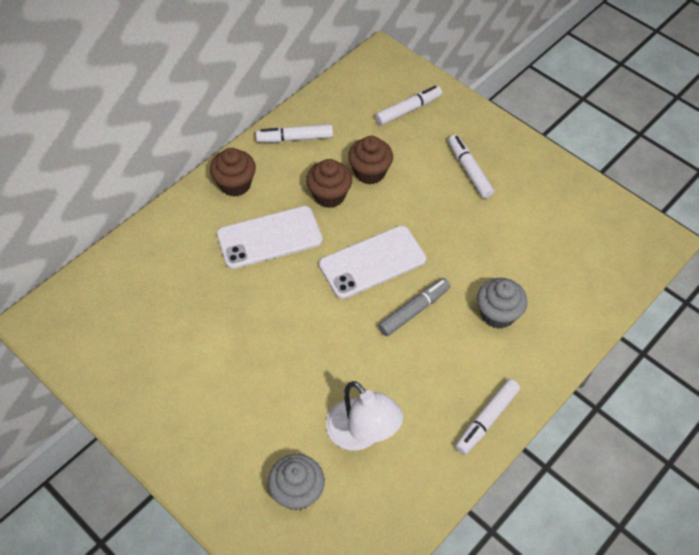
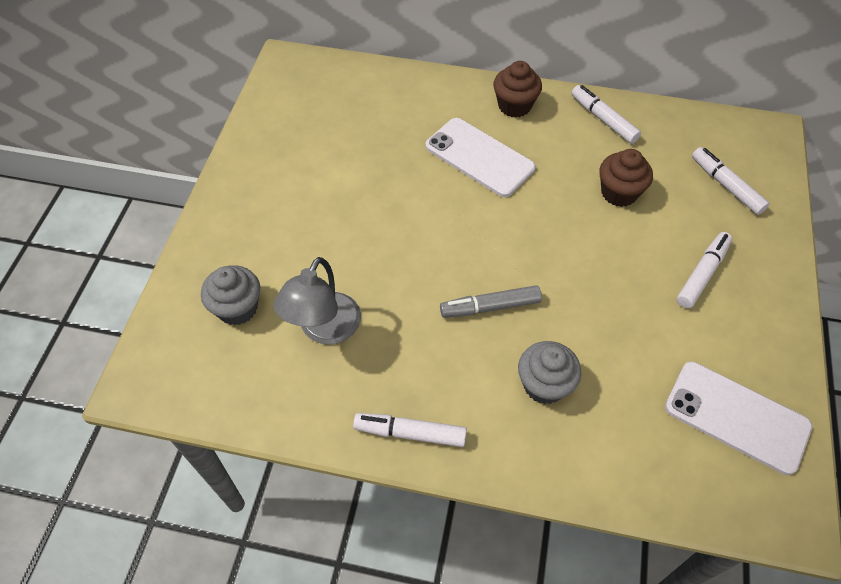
camera: 60 degrees right, 0 degrees up
brown cupcake [306,159,352,208] -> none
white phone [319,226,426,299] -> white phone moved to [665,362,812,475]
white lamp [326,381,403,451] -> grey lamp [274,257,361,344]
white marker [375,86,442,125] -> white marker turned 150 degrees counterclockwise [692,147,770,215]
grey marker [378,278,451,336] -> grey marker turned 150 degrees clockwise [440,285,542,318]

